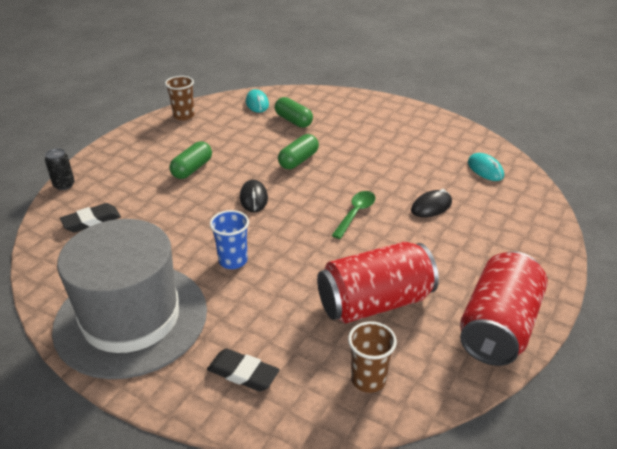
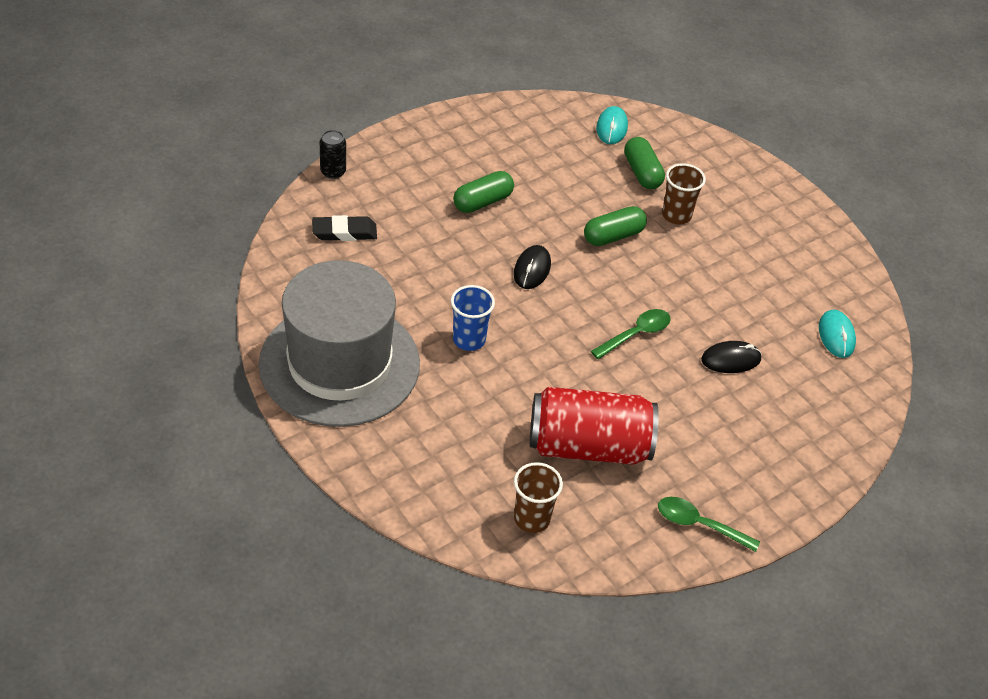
camera: 20 degrees right, 10 degrees up
brown cup [165,76,195,120] -> brown cup moved to [662,163,706,224]
black eraser [207,348,280,392] -> none
red can [460,251,547,366] -> green spoon [658,497,760,552]

